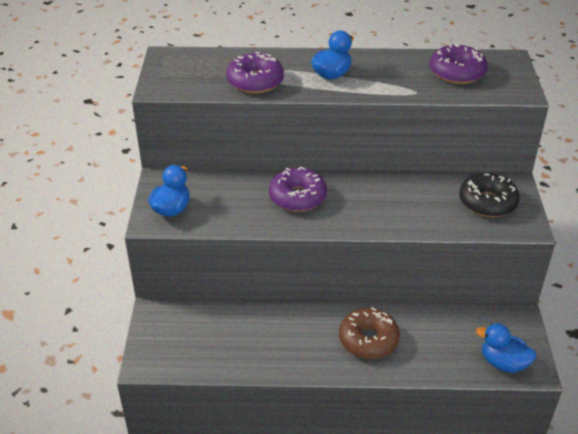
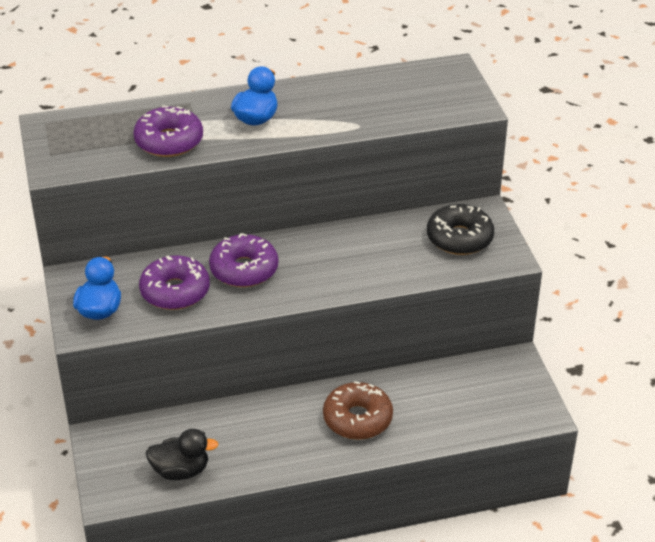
camera: 15 degrees left, 0 degrees up
purple donut [430,44,488,84] -> purple donut moved to [139,255,210,310]
blue duck [476,323,536,373] -> none
none -> black duck [145,429,219,480]

